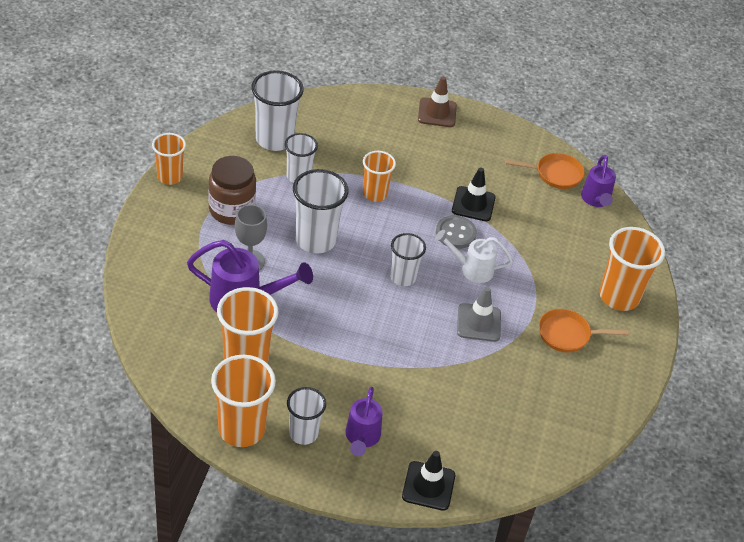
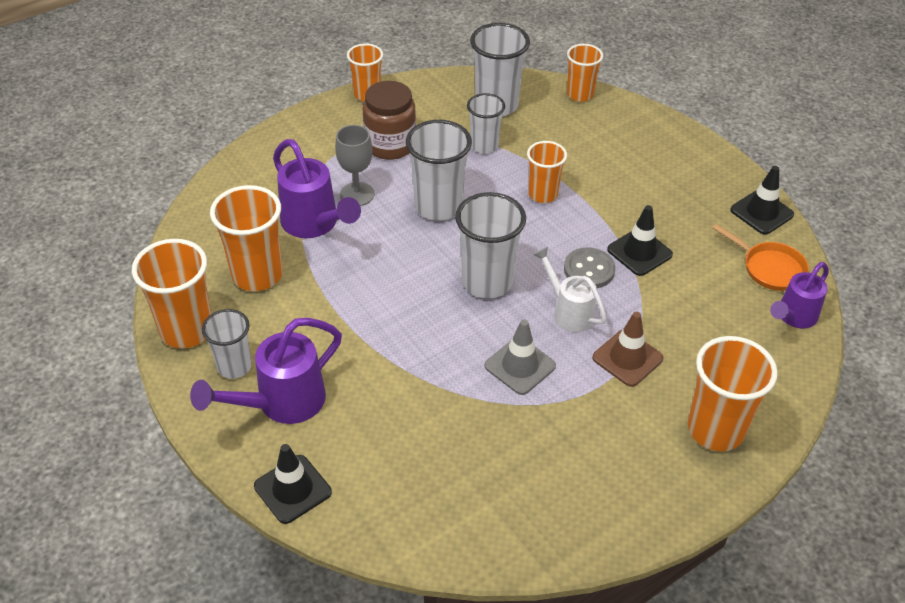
camera: 45 degrees right, 0 degrees up
purple watering can [345,387,383,456] -> purple watering can [190,318,342,424], size x1.52
white cup [390,233,426,286] -> white cup [455,192,526,298], size x1.58
brown traffic cone [418,76,457,127] -> brown traffic cone moved to [592,312,663,387]
orange pan [539,309,629,352] -> none
none -> orange cup [567,44,603,102]
none -> black traffic cone [730,166,794,235]

